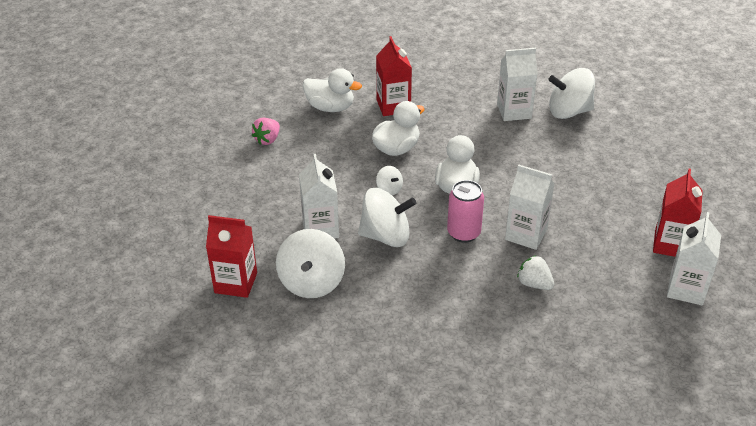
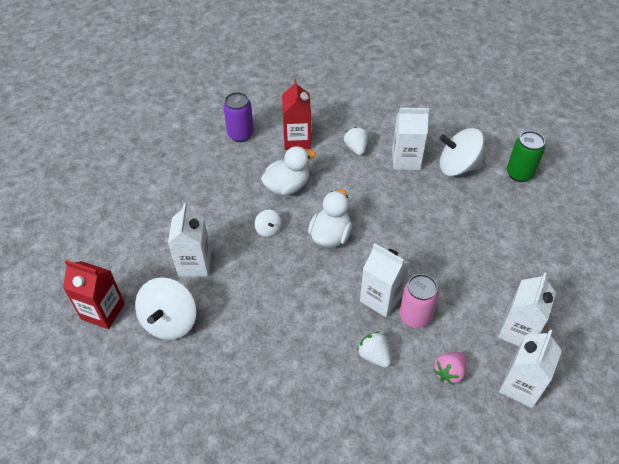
camera: 10 degrees right, 10 degrees up
pink strawberry [252,118,280,145] -> pink strawberry moved to [433,352,466,385]
white duck [302,68,362,112] -> purple can [223,92,254,142]
white spinning top [358,188,416,247] -> none
pink can [447,180,484,243] -> pink can moved to [399,274,439,328]
red carton [653,169,703,257] -> white carton [498,272,556,346]
none -> white strawberry [344,127,368,155]
none -> green can [507,131,545,182]

